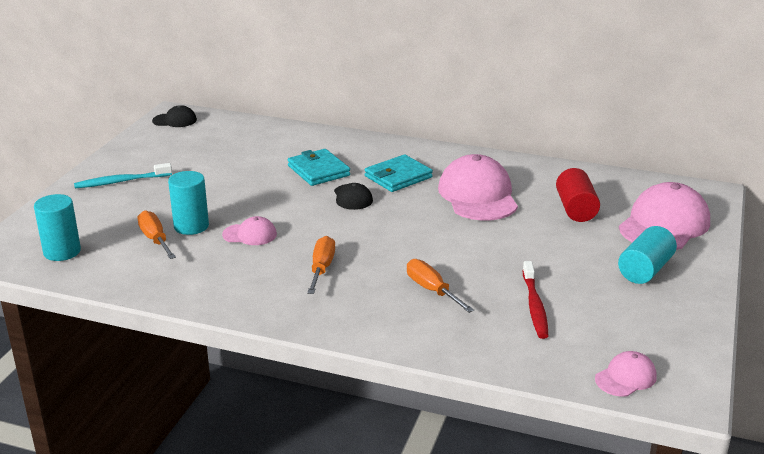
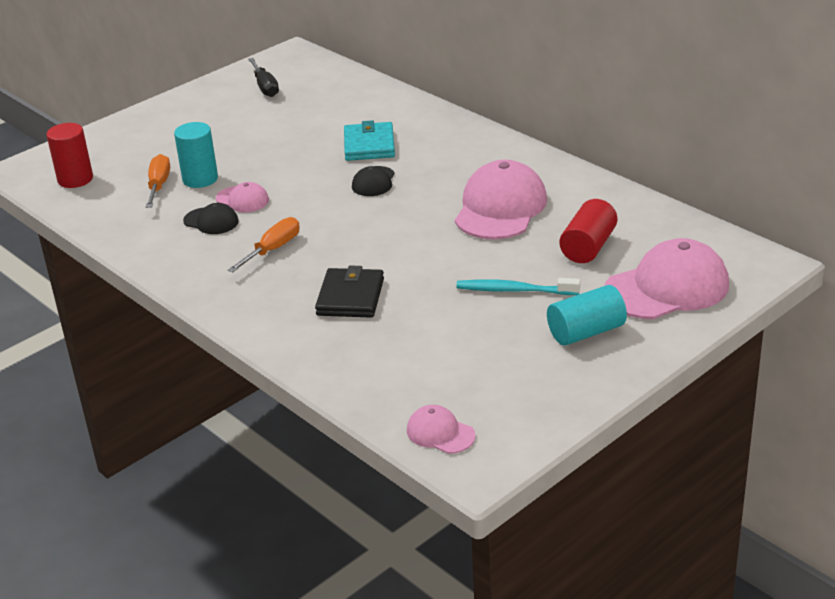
camera: 30 degrees right, 5 degrees up
turquoise cylinder [34,194,81,261] -> red cylinder [46,123,93,188]
turquoise toothbrush [74,163,172,188] -> turquoise toothbrush moved to [456,278,580,295]
black cap [152,105,197,127] -> black cap moved to [183,203,239,234]
turquoise wallet [365,154,433,192] -> none
orange screwdriver [407,259,474,313] -> black wallet [315,265,384,318]
red toothbrush [523,261,548,339] -> none
pink cap [595,351,657,397] -> pink cap turned 135 degrees counterclockwise [407,405,476,454]
none -> black screwdriver [248,58,279,97]

